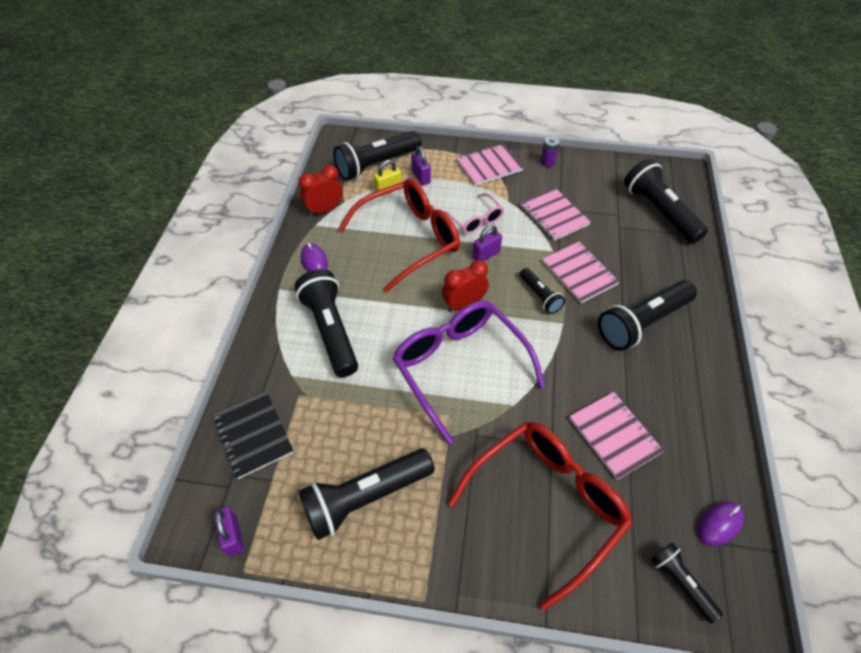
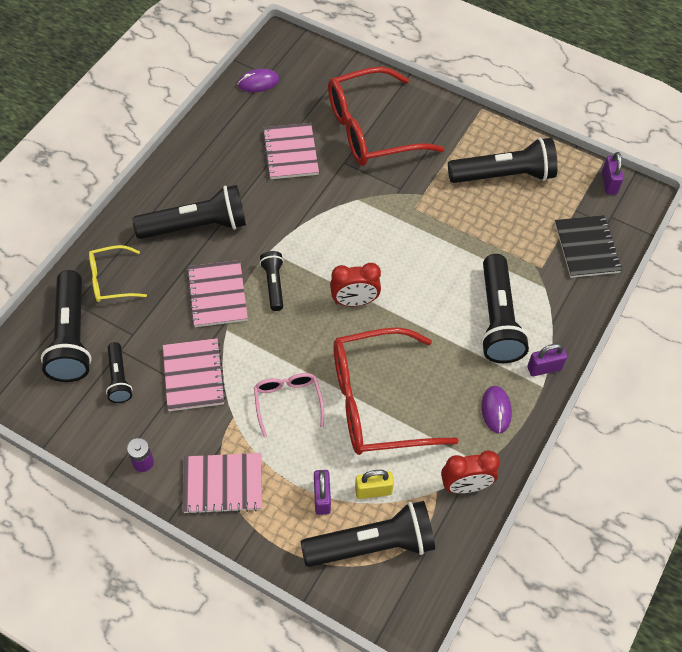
camera: 160 degrees left, 5 degrees up
purple glasses [393,300,545,445] -> none
purple padlock [472,225,502,261] -> purple padlock moved to [527,343,567,376]
black flashlight [651,543,723,624] -> black flashlight moved to [106,342,133,403]
none -> yellow glasses [89,245,147,302]

